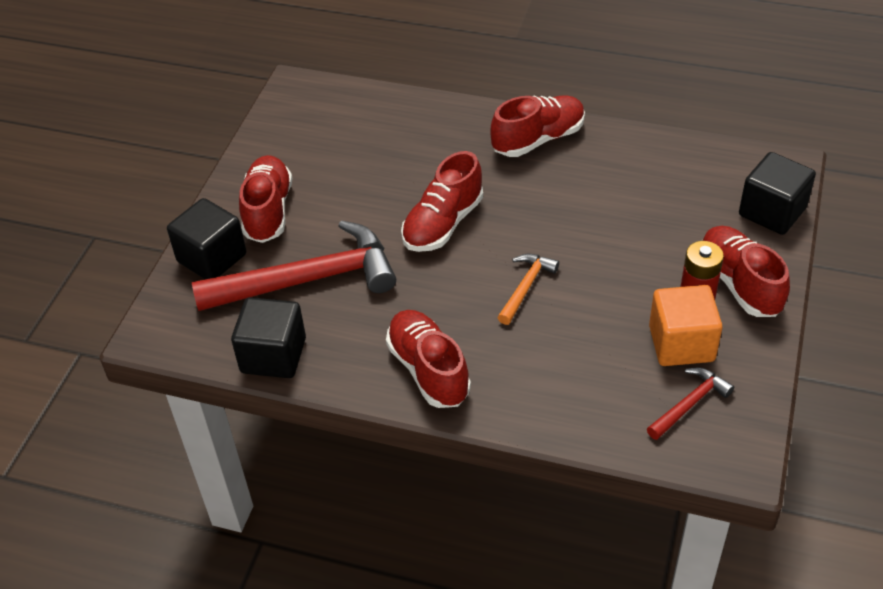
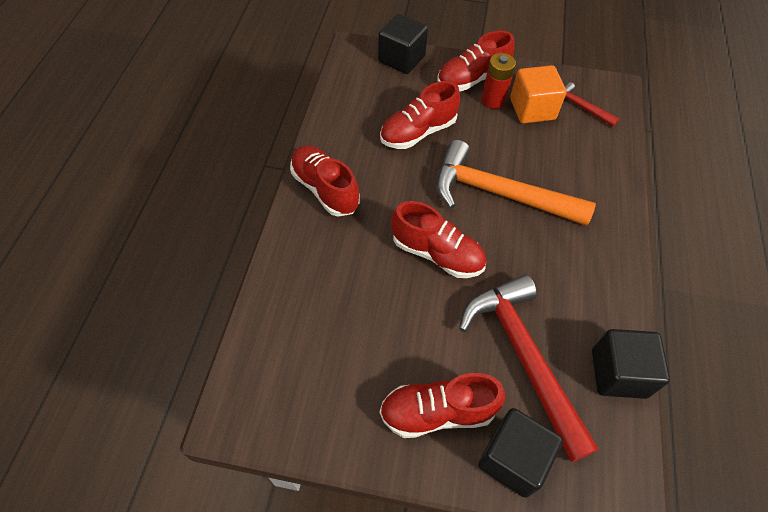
camera: 100 degrees left, 10 degrees up
red shoe [386,310,471,408] -> red shoe moved to [380,81,460,149]
orange hammer [497,254,559,325] -> orange hammer [436,140,596,226], size x2.14

